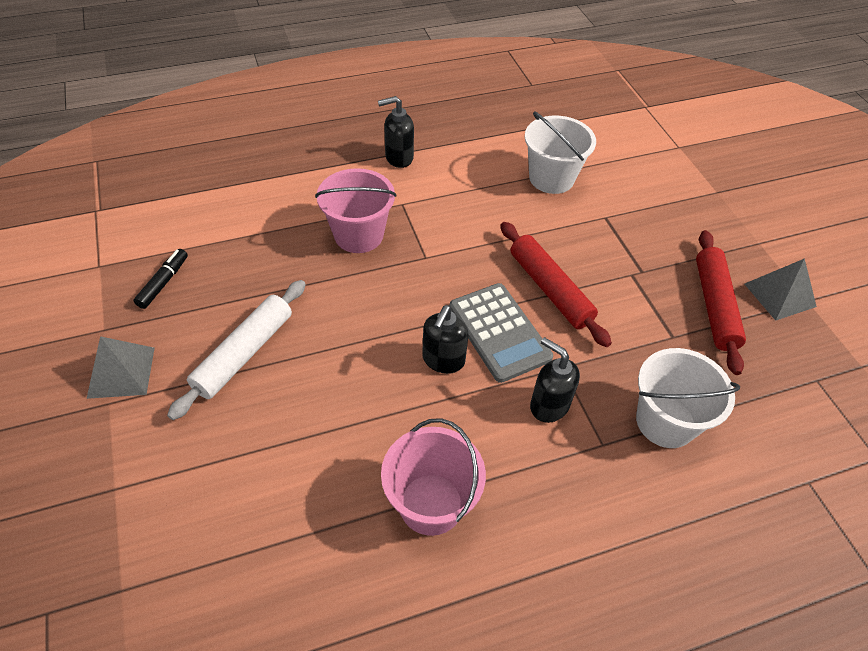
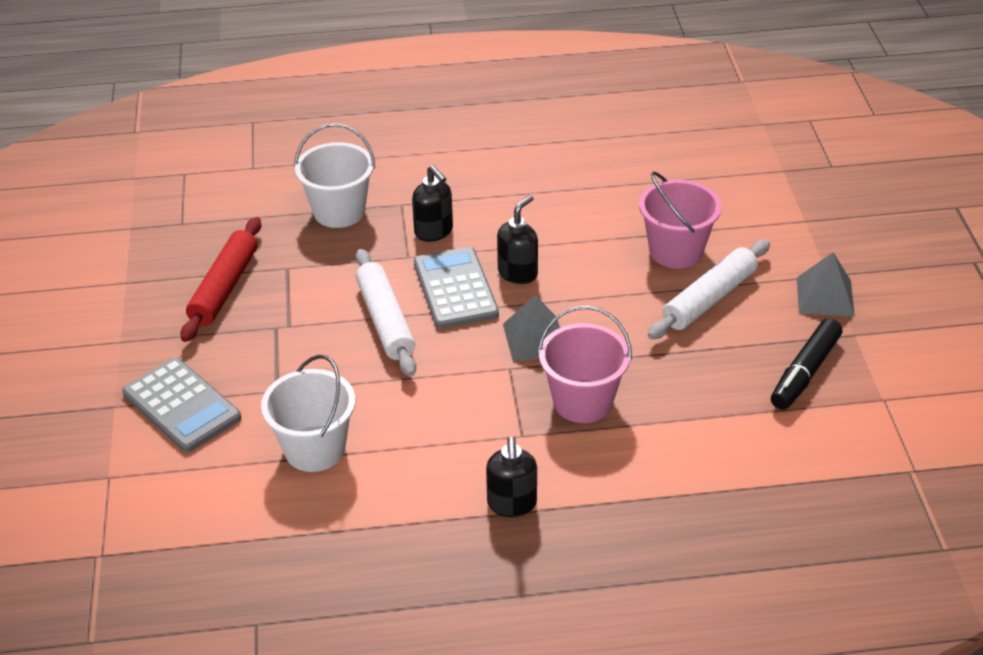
camera: 165 degrees left, 10 degrees down
black marker [133,249,188,309] -> black marker [771,318,842,410], size x1.54
black soap dispenser [378,96,414,168] -> black soap dispenser turned 90 degrees clockwise [486,437,537,517]
pink bucket [381,418,486,536] -> pink bucket moved to [639,171,722,268]
red rolling pin [501,222,612,347] -> white rolling pin [355,249,416,377]
grey pyramid [745,258,817,321] -> grey pyramid moved to [503,294,560,362]
none -> grey calculator [122,358,241,452]

